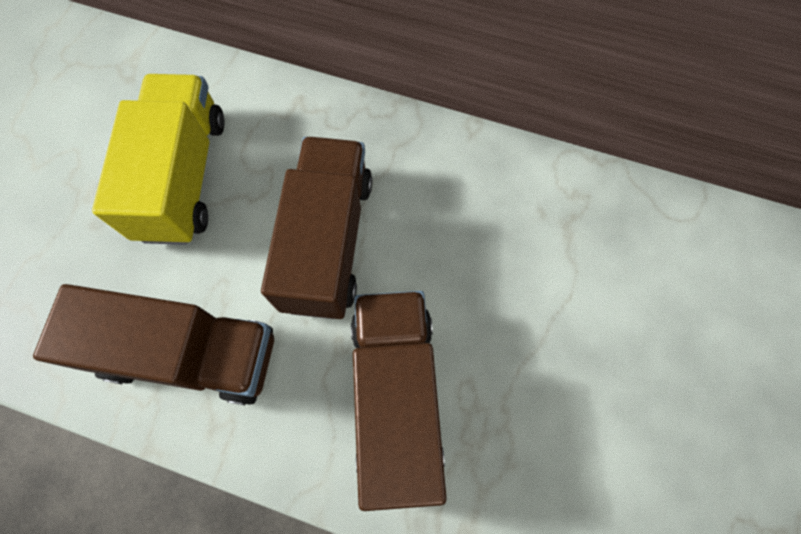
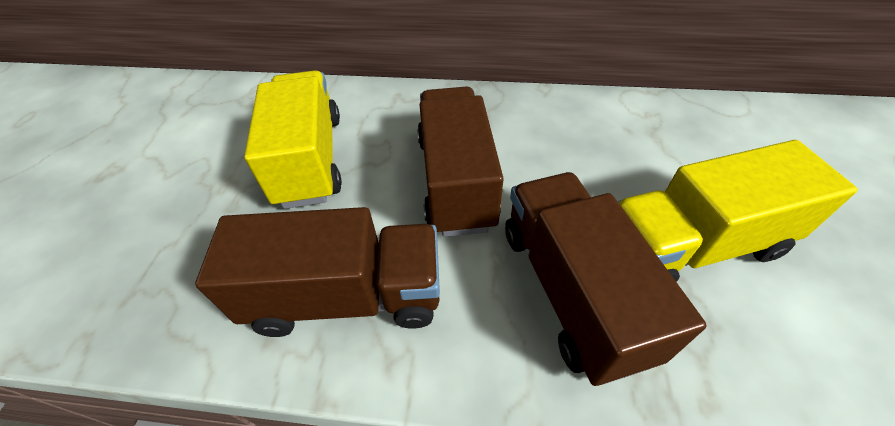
camera: 10 degrees left, 20 degrees down
none -> yellow truck [617,140,858,282]

